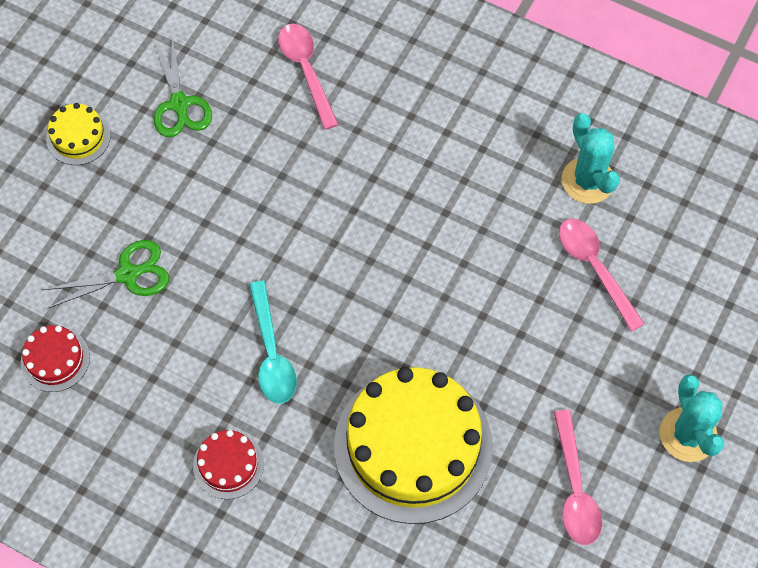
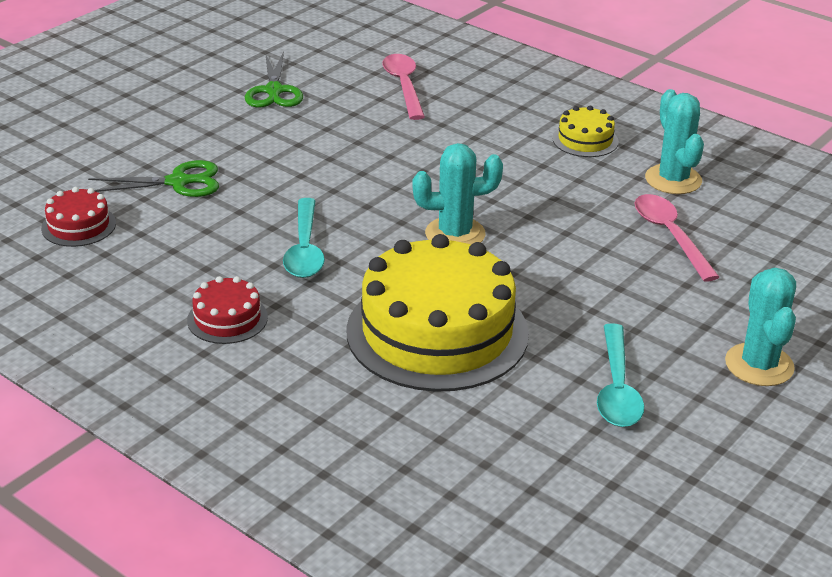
camera: 10 degrees right, 30 degrees down
yellow cake [46,103,111,165] -> yellow cake moved to [552,106,619,157]
pink spoon [554,410,602,545] -> turquoise spoon [597,323,644,427]
none -> turquoise cactus [412,143,503,244]

